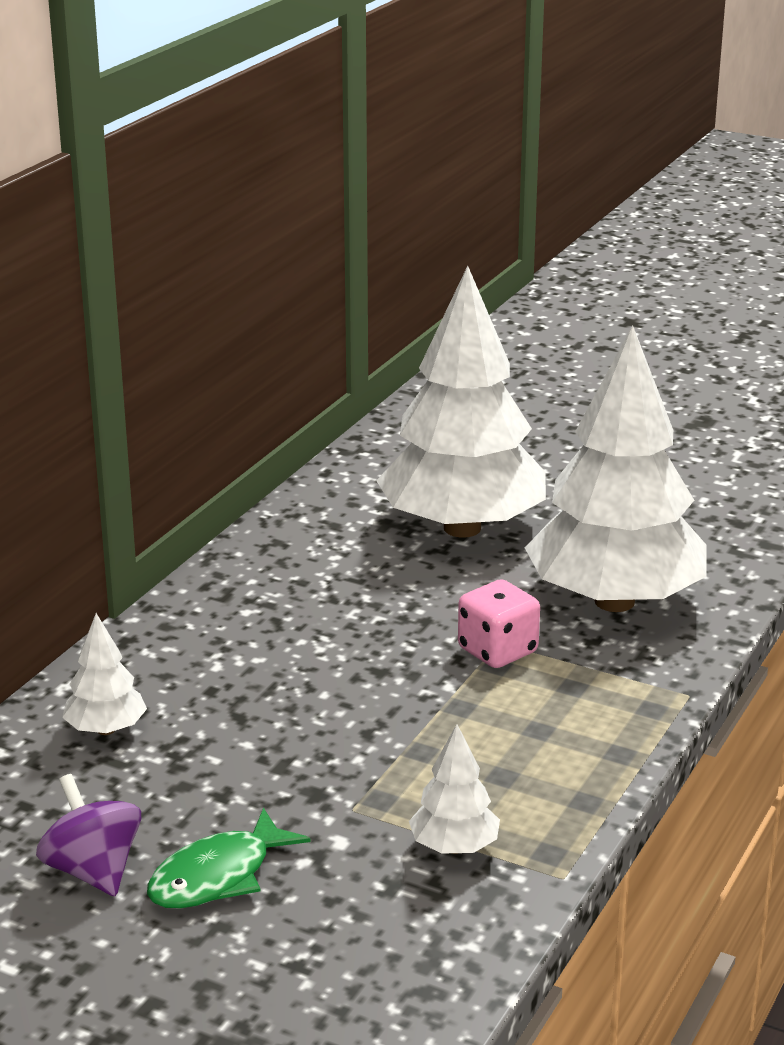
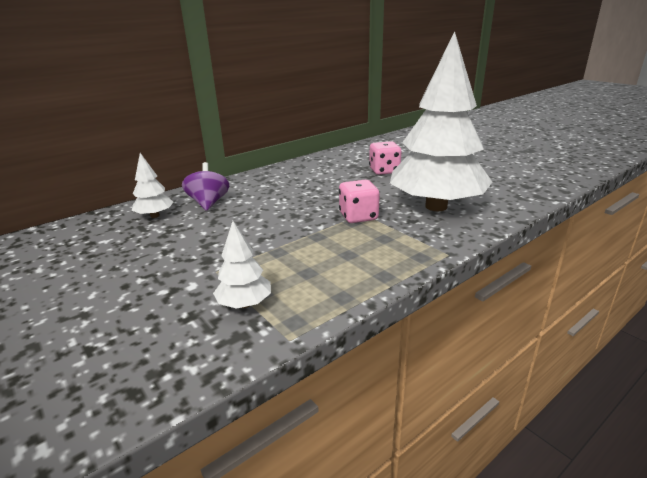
camera: 25 degrees right, 0 degrees up
purple spinning top [36,774,141,896] -> purple spinning top moved to [182,162,229,211]
green fish [147,808,311,909] -> none
white tree [376,266,546,538] -> pink dice [369,141,402,175]

